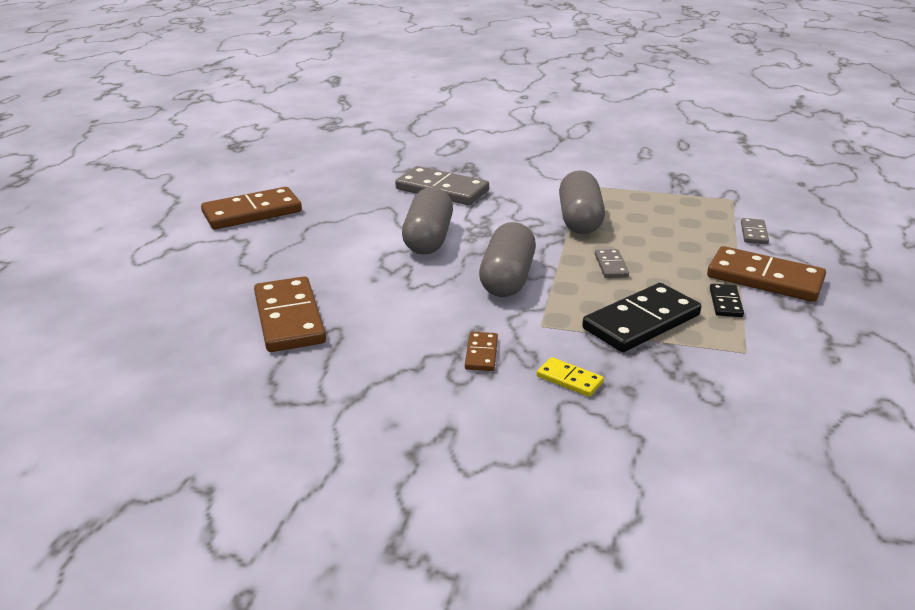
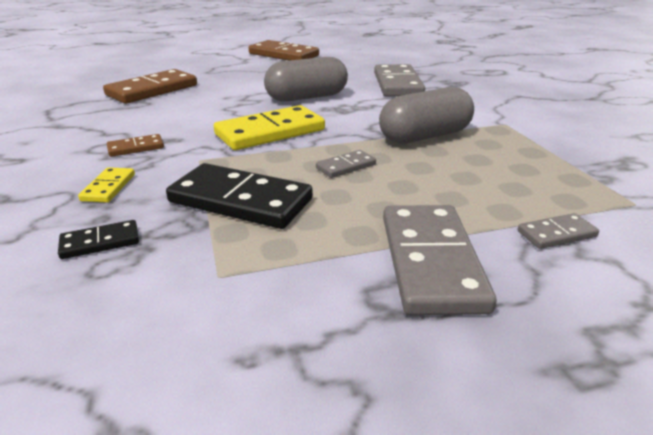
camera: 60 degrees right, 0 degrees up
grey capsule [479,222,536,297] -> yellow domino [214,105,325,150]
brown domino [707,246,826,302] -> grey domino [383,205,496,315]
black domino [710,284,744,317] -> black domino moved to [58,220,139,259]

